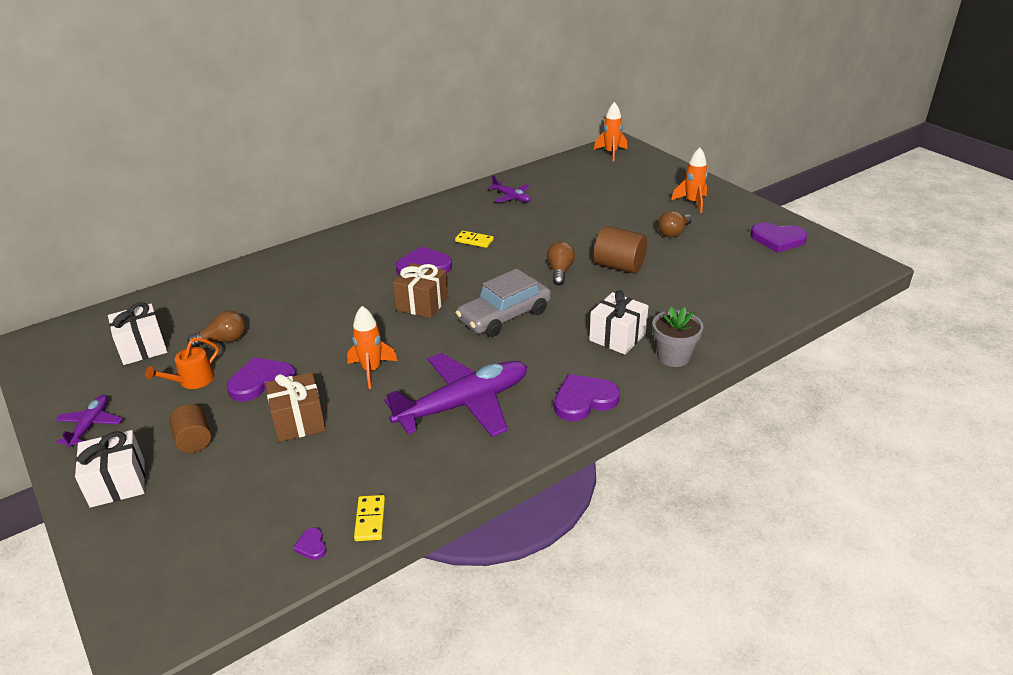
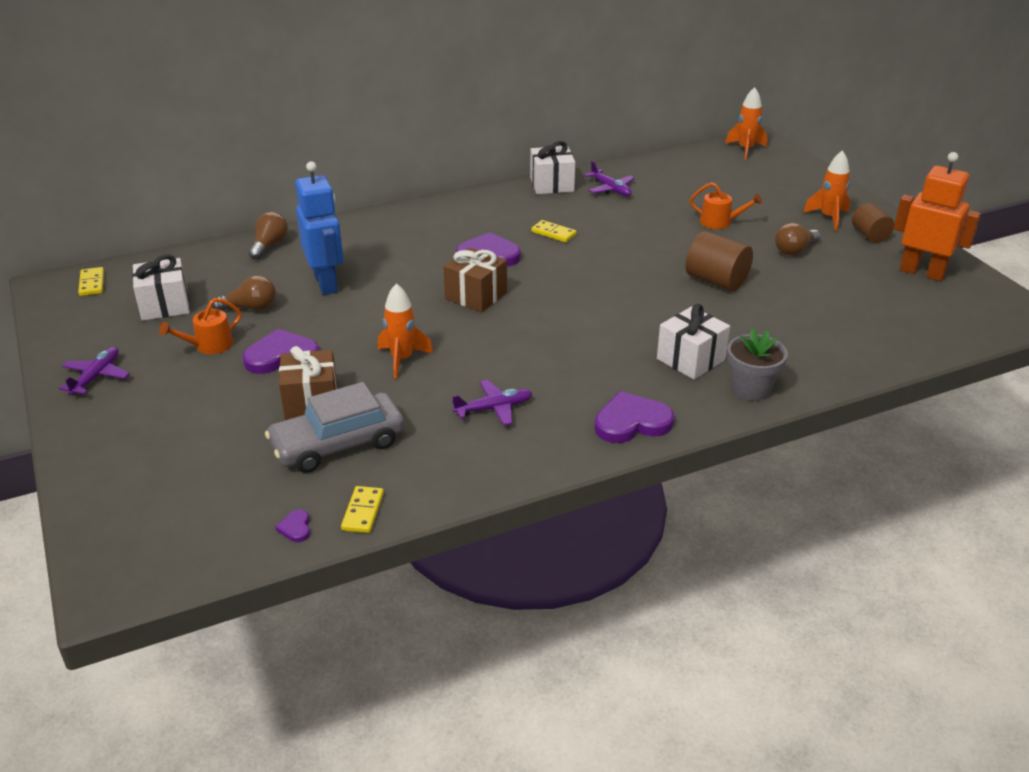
camera: 10 degrees right, 0 degrees up
white gift [75,430,145,508] -> white gift moved to [530,141,575,194]
brown cylinder [169,404,211,453] -> brown cylinder moved to [852,203,894,243]
purple plane [384,353,527,437] -> purple plane [452,380,532,426], size x0.48
grey car [456,269,551,337] -> grey car moved to [265,382,404,473]
brown light bulb [547,241,575,285] -> brown light bulb moved to [248,212,288,259]
purple heart [750,222,807,253] -> orange robot [894,152,981,281]
none -> yellow domino [78,267,104,296]
none -> blue robot [295,162,343,295]
none -> orange watering can [689,182,762,229]

